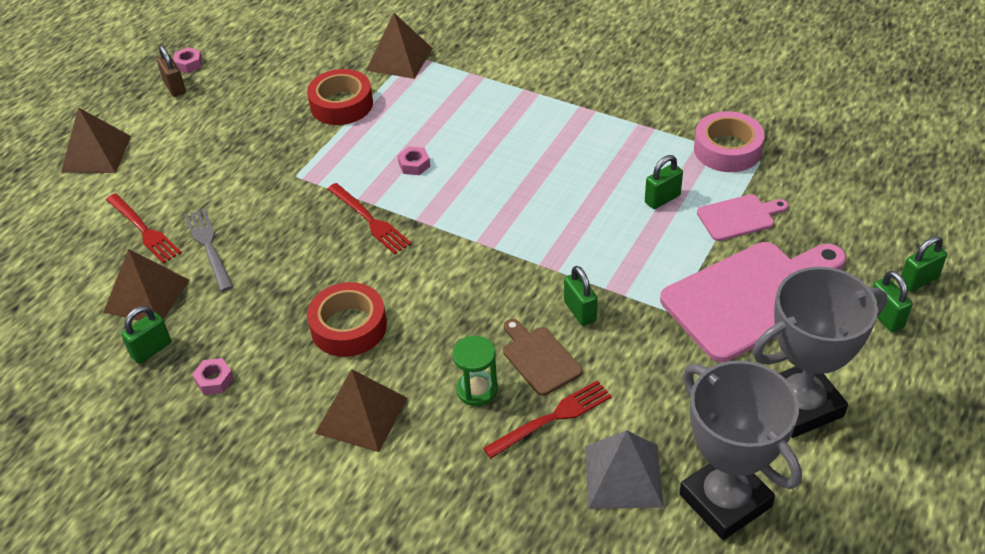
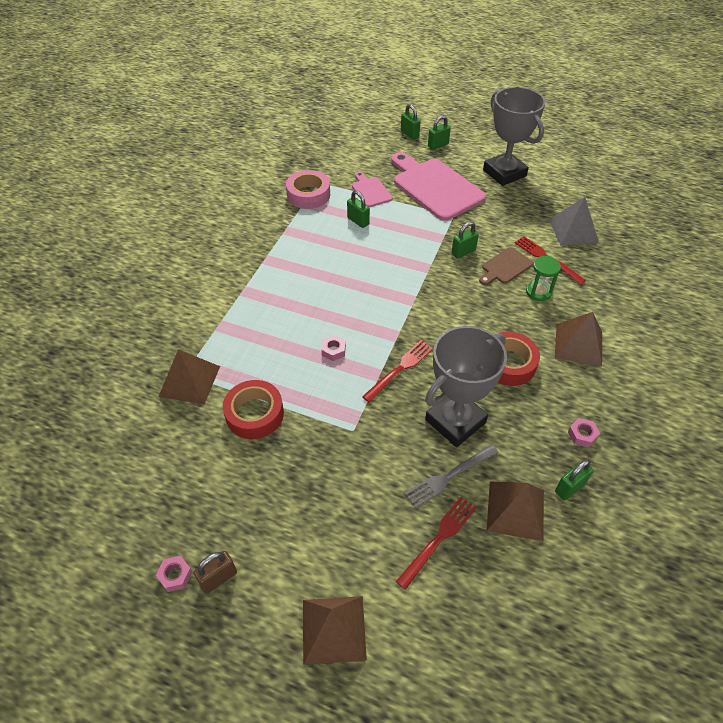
camera: 100 degrees left, 5 degrees up
green padlock [121,306,171,364] -> green padlock turned 75 degrees counterclockwise [555,459,594,500]
grey trophy [679,360,802,540] -> grey trophy moved to [425,326,507,447]

